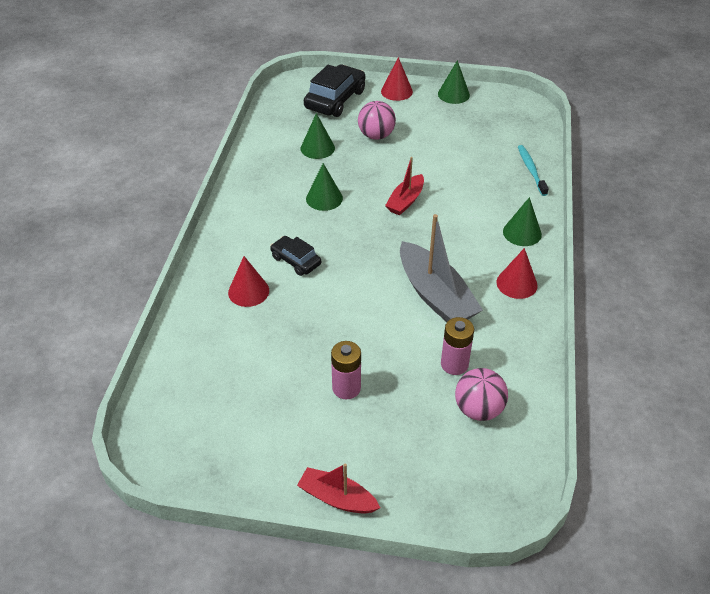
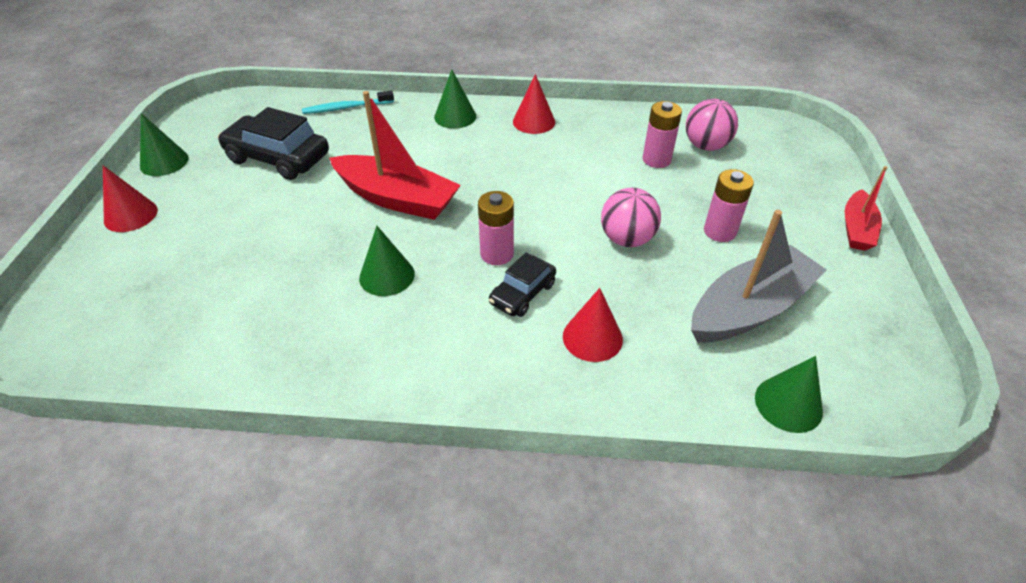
camera: 95 degrees left, 0 degrees up
green cone [301,113,335,159] -> green cone moved to [755,356,823,433]
black car [304,65,365,117] -> black car moved to [218,107,329,180]
pink ball [358,101,396,140] -> pink ball moved to [601,188,661,247]
red boat [385,157,424,215] -> red boat [329,91,461,220], size x1.72
grey boat [400,214,483,322] -> grey boat moved to [691,210,827,343]
none -> pink battery [478,191,514,265]

